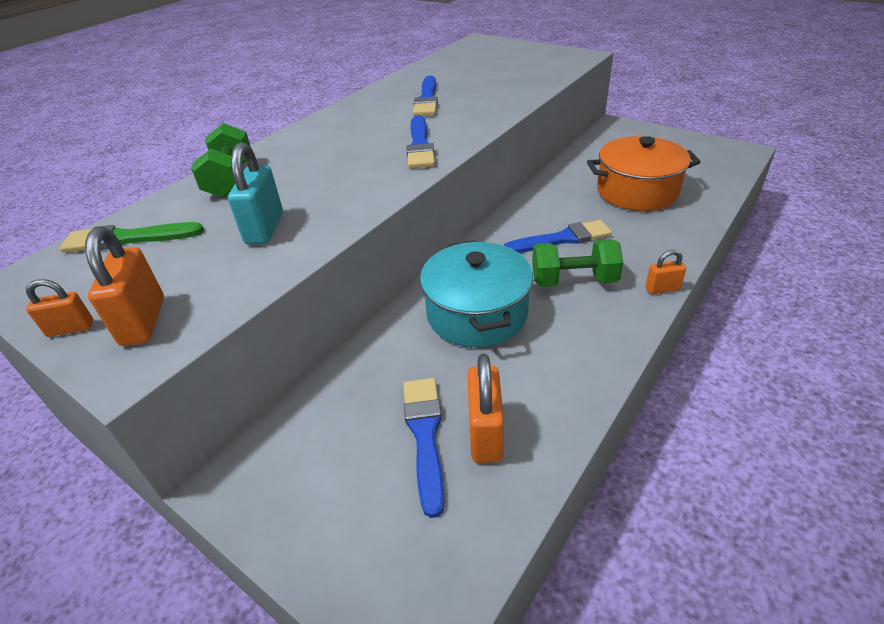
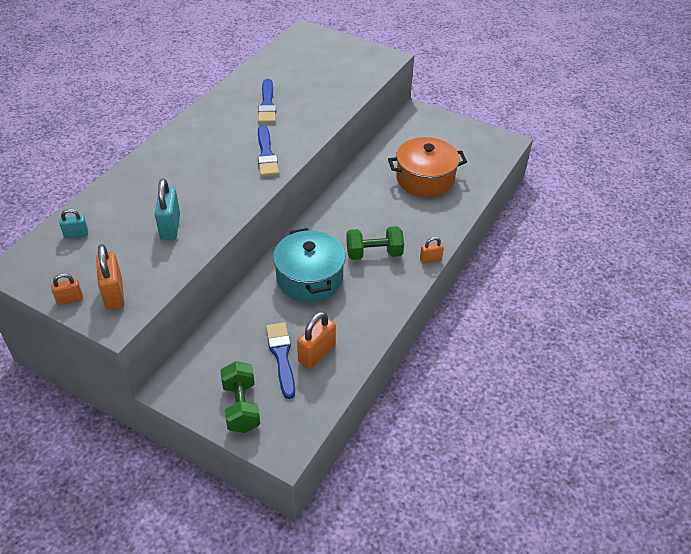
camera: 10 degrees left, 5 degrees up
green brush [60,222,204,253] -> turquoise padlock [59,209,88,239]
green dumbbell [191,123,251,198] -> green dumbbell moved to [220,361,260,433]
orange padlock [467,354,504,463] -> orange padlock turned 45 degrees clockwise [297,311,336,369]
blue brush [503,220,612,253] -> none

